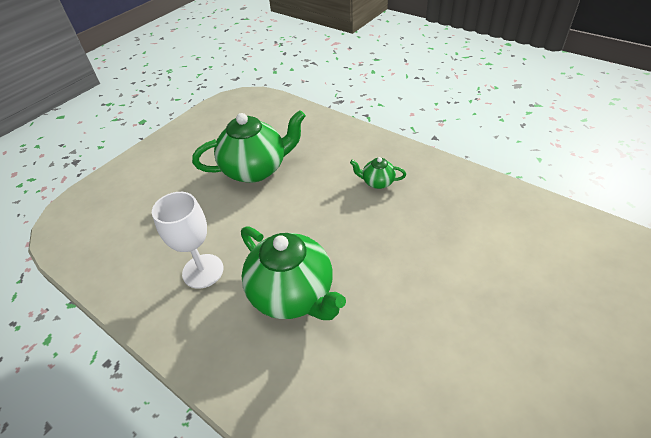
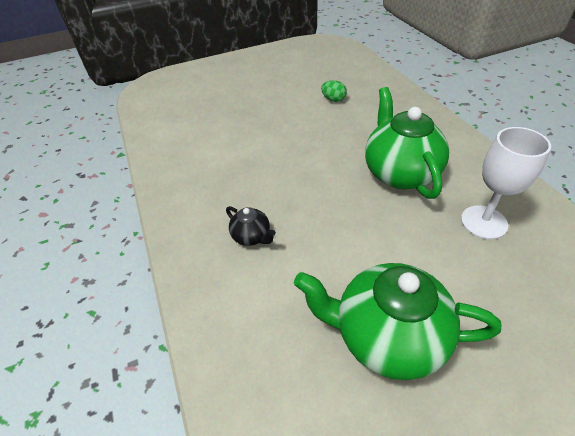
camera: 150 degrees left, 0 degrees up
green teapot [350,157,406,189] -> black teapot [226,206,276,246]
none -> green egg [321,80,347,102]

